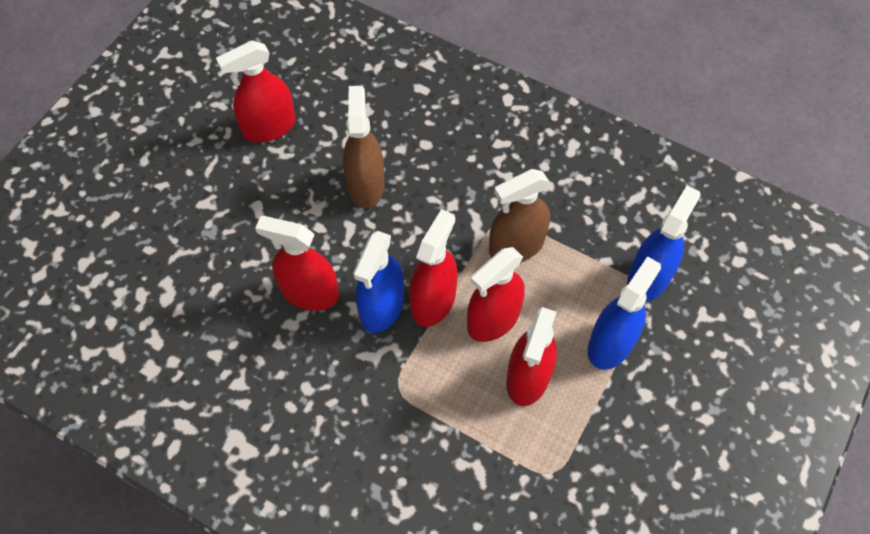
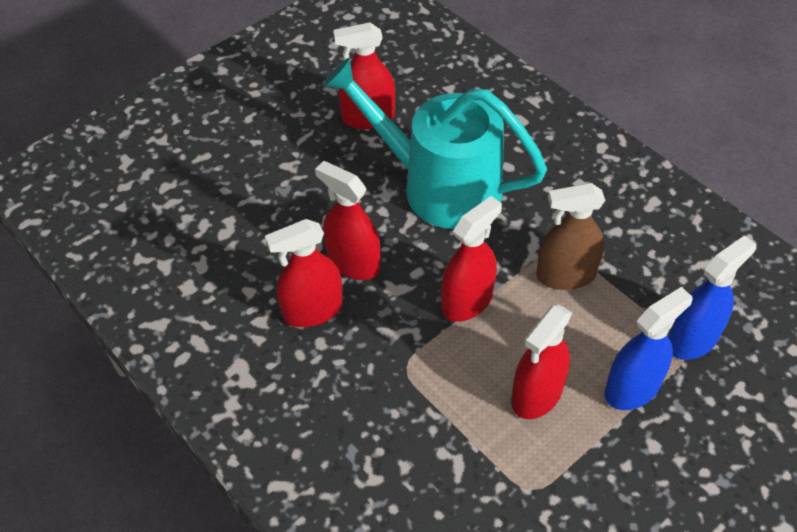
camera: 20 degrees right, 10 degrees down
brown spray bottle [343,86,385,208] -> turquoise watering can [323,58,547,229]
blue spray bottle [353,231,404,333] -> none
red spray bottle [467,247,525,342] -> red spray bottle moved to [265,219,343,327]

